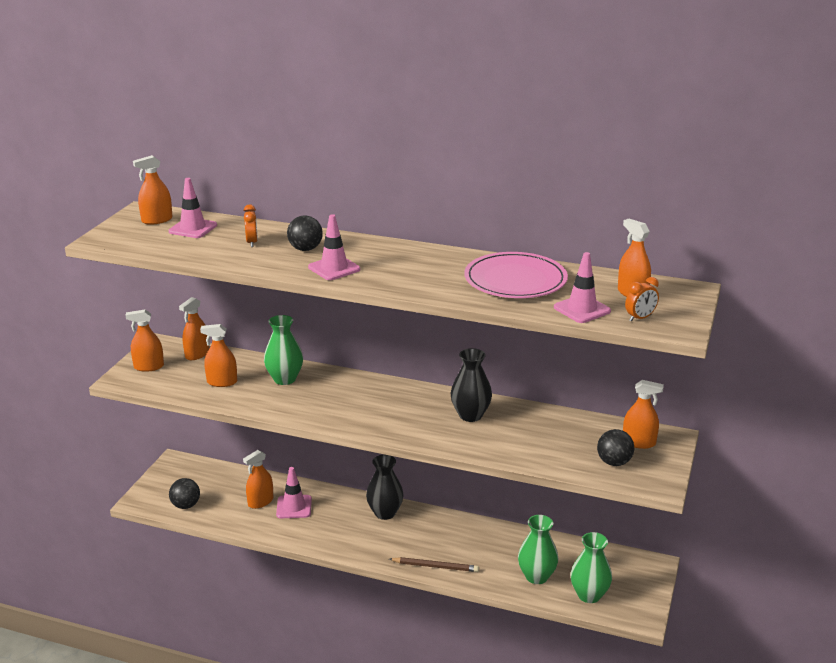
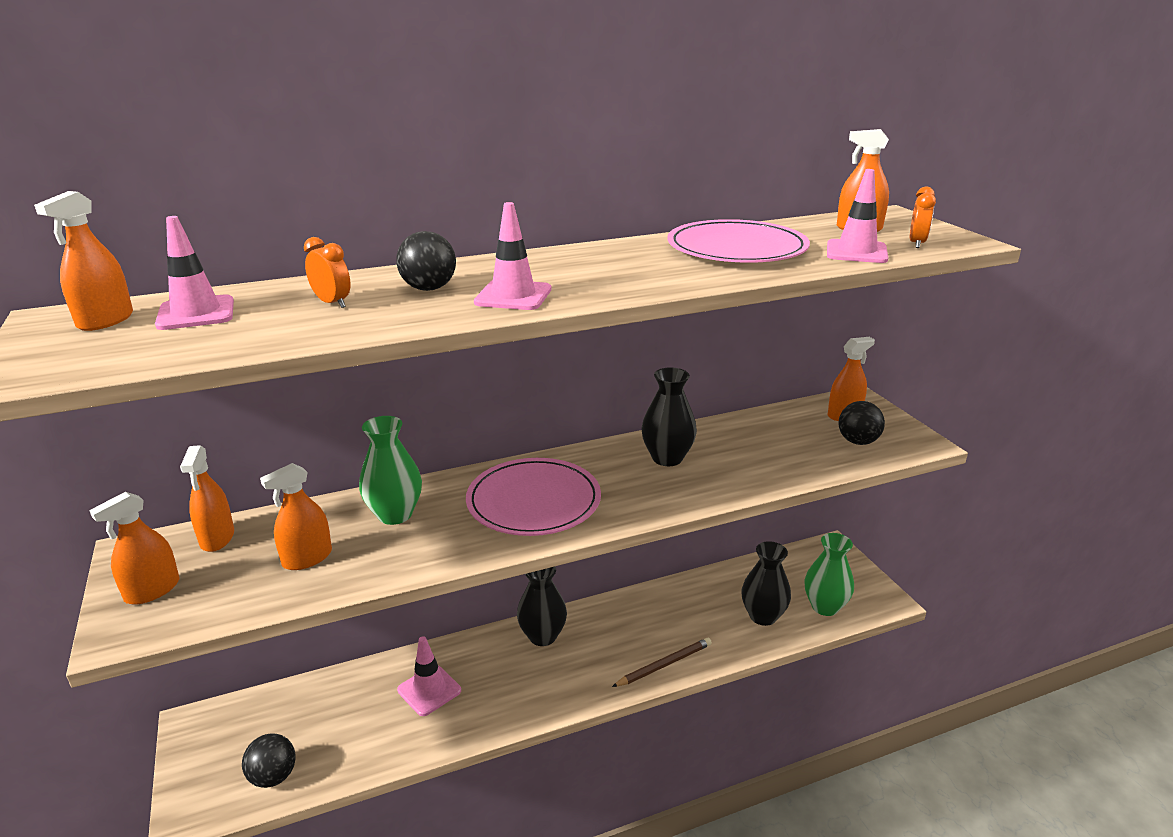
camera: 40 degrees left, 0 degrees up
orange spray bottle [243,450,273,509] -> none
green vase [518,515,558,584] -> black vase [742,541,791,626]
none -> pink plate [466,458,601,536]

